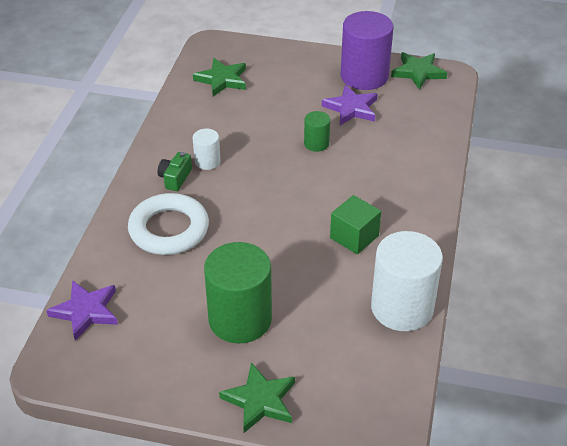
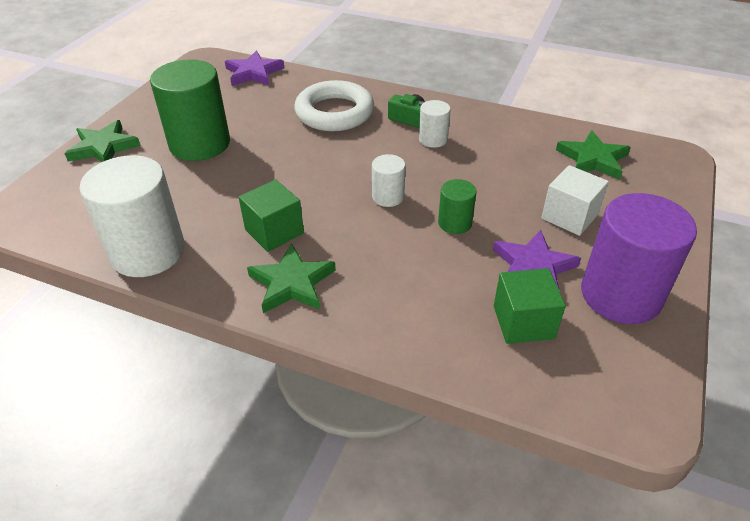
camera: 100 degrees right, 0 degrees up
green star [391,52,447,90] -> green star moved to [247,243,336,313]
none -> white cylinder [372,154,405,207]
none -> green cube [494,268,566,344]
none -> white cube [541,165,609,236]

